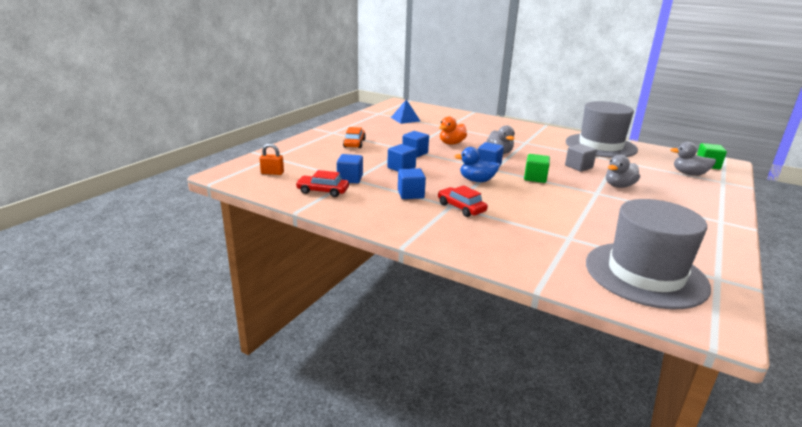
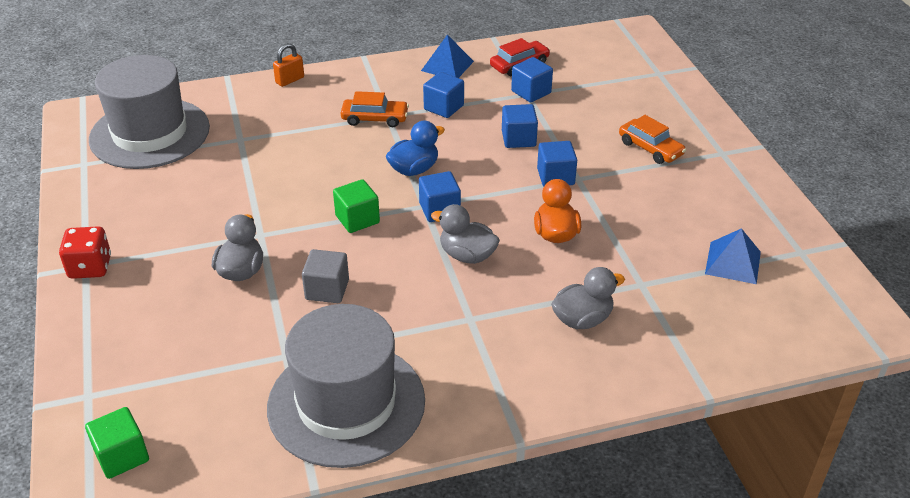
camera: 135 degrees right, 15 degrees up
orange padlock [260,143,284,175] -> orange padlock moved to [273,43,304,87]
red car [438,185,488,217] -> orange car [341,91,409,127]
grey duck [670,142,716,176] -> grey duck moved to [551,267,625,329]
none -> red dice [59,226,111,279]
none -> blue pyramid [421,35,474,78]

